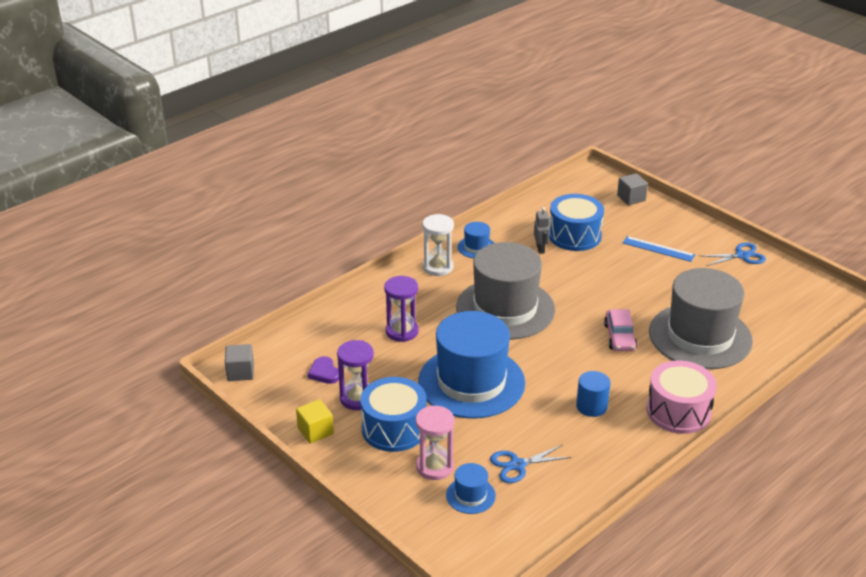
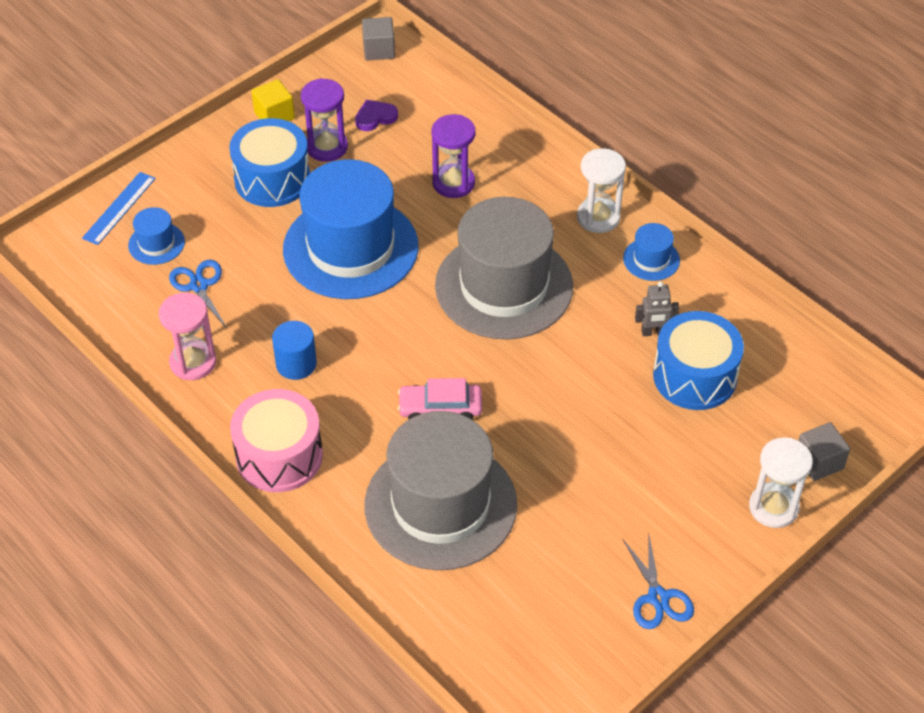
camera: 90 degrees right, 15 degrees up
pink hourglass [416,405,455,480] -> pink hourglass moved to [159,293,216,380]
blue ruler [623,236,695,262] -> blue ruler moved to [82,172,156,245]
none -> white hourglass [749,437,813,528]

